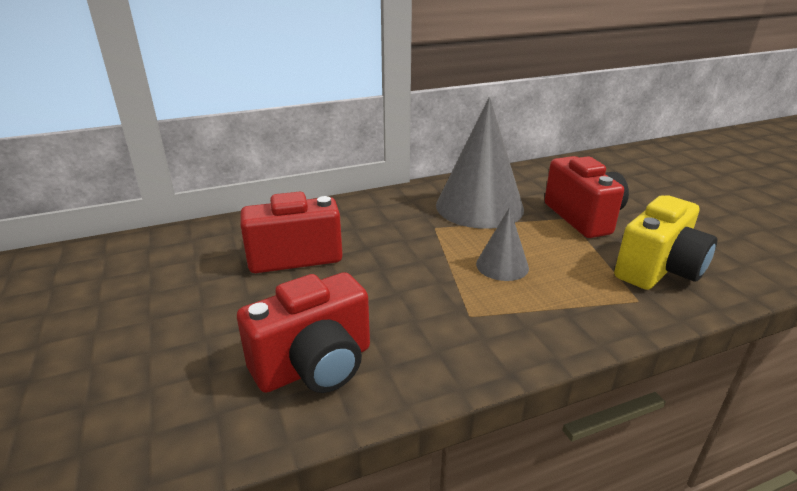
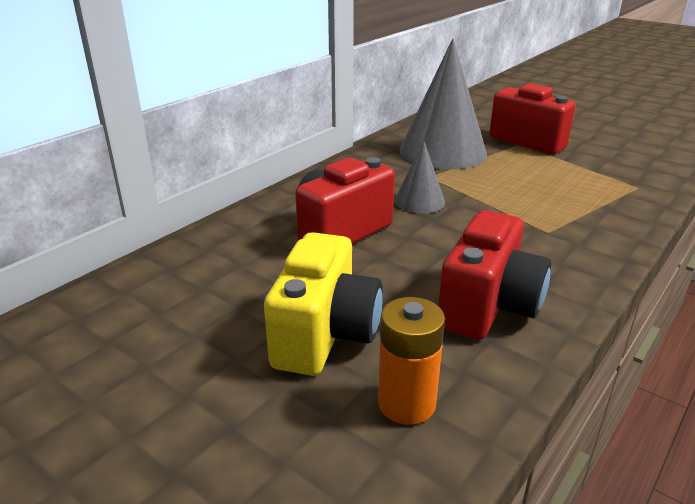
camera: 30 degrees left, 0 degrees up
grey cone [476,207,529,281] -> grey cone moved to [394,141,445,213]
yellow camera [614,195,717,290] -> yellow camera moved to [264,232,383,376]
none -> orange battery [378,297,445,425]

